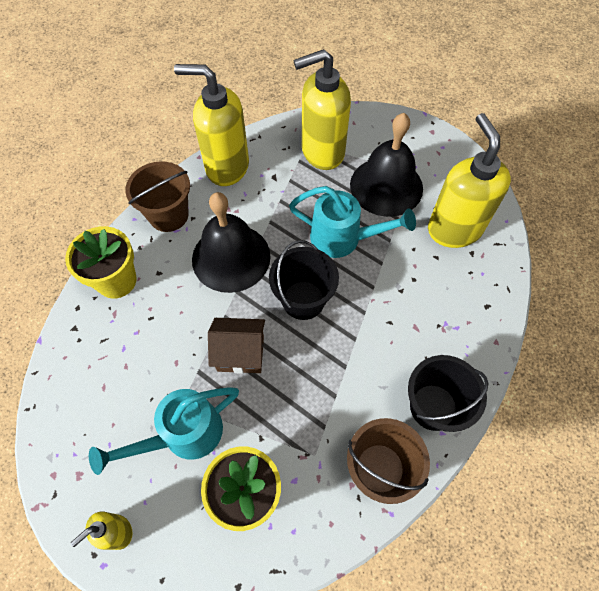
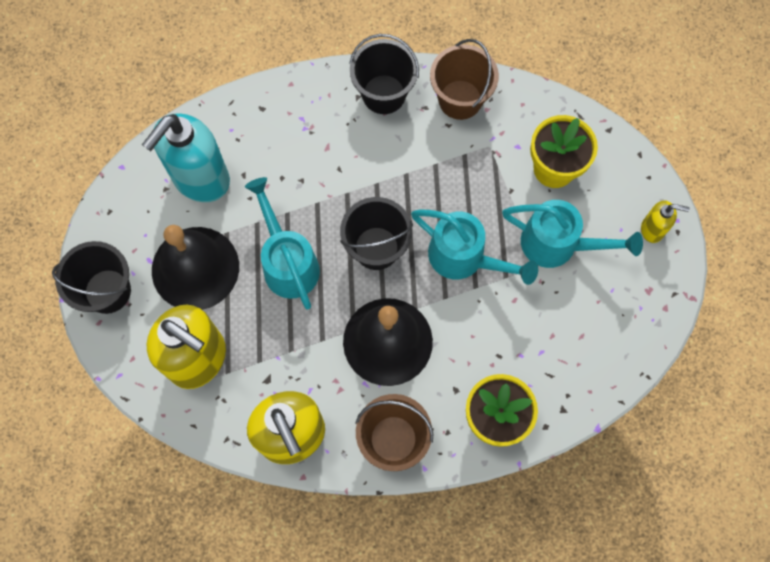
camera: 130 degrees left, 10 degrees up
brown house [208,318,265,374] -> turquoise watering can [411,209,538,285]
yellow soap dispenser [428,113,511,248] -> turquoise soap dispenser [142,114,230,202]
none -> black bucket [52,241,131,314]

